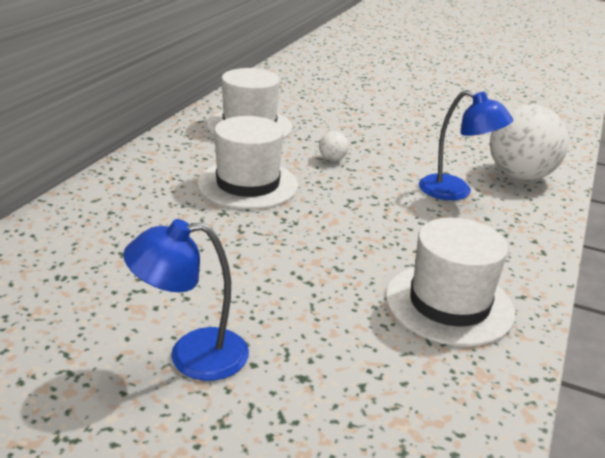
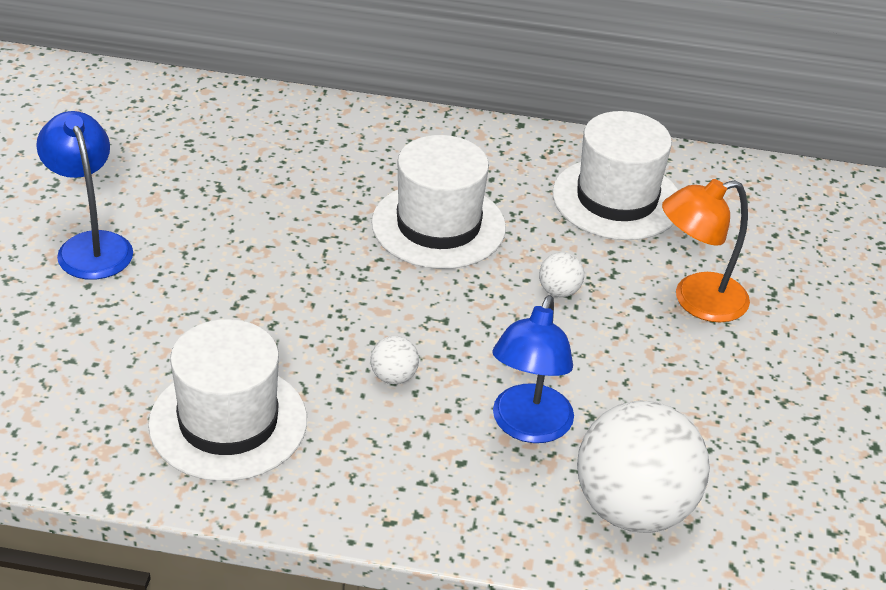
camera: 75 degrees right, 10 degrees up
none -> white ball [370,336,419,384]
none -> orange lamp [662,179,750,322]

